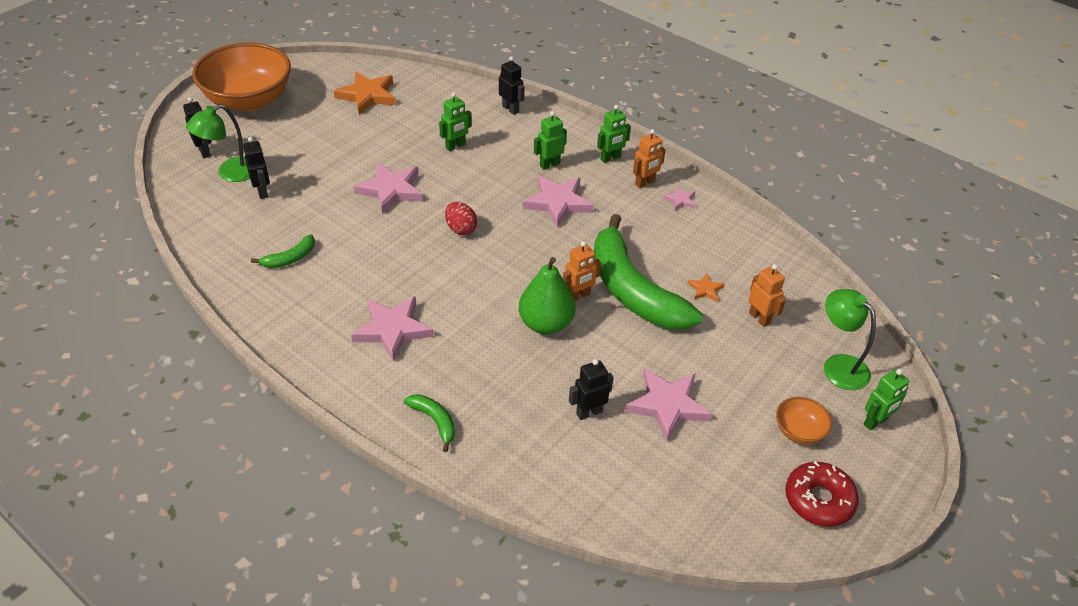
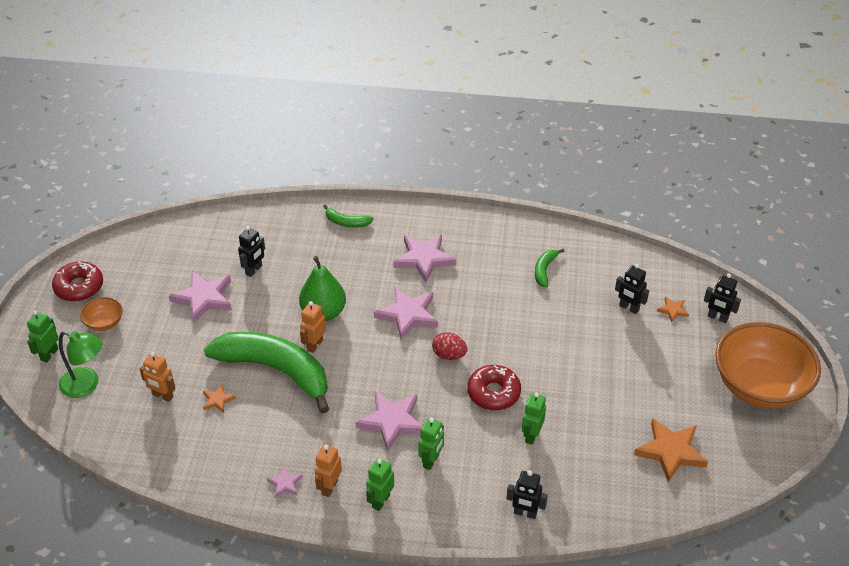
camera: 150 degrees right, 0 degrees up
green lamp [186,104,250,182] -> orange star [657,296,689,323]
pink star [353,162,423,214] -> pink star moved to [374,286,438,340]
none -> red donut [467,365,521,410]

